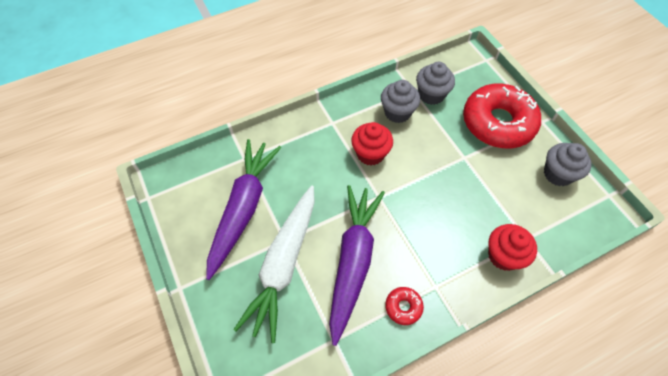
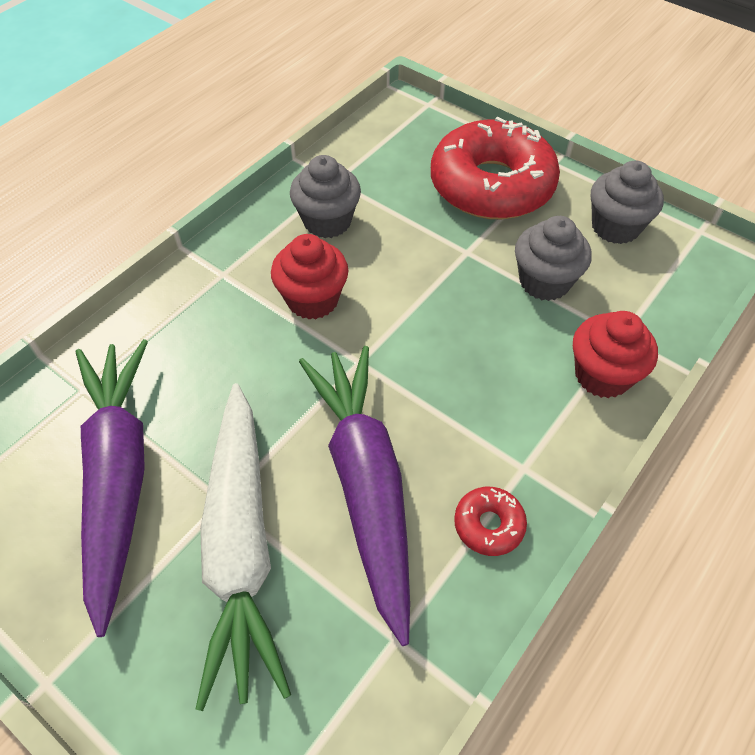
camera: 25 degrees left, 5 degrees down
grey cupcake [416,62,455,105] -> grey cupcake moved to [515,216,592,301]

